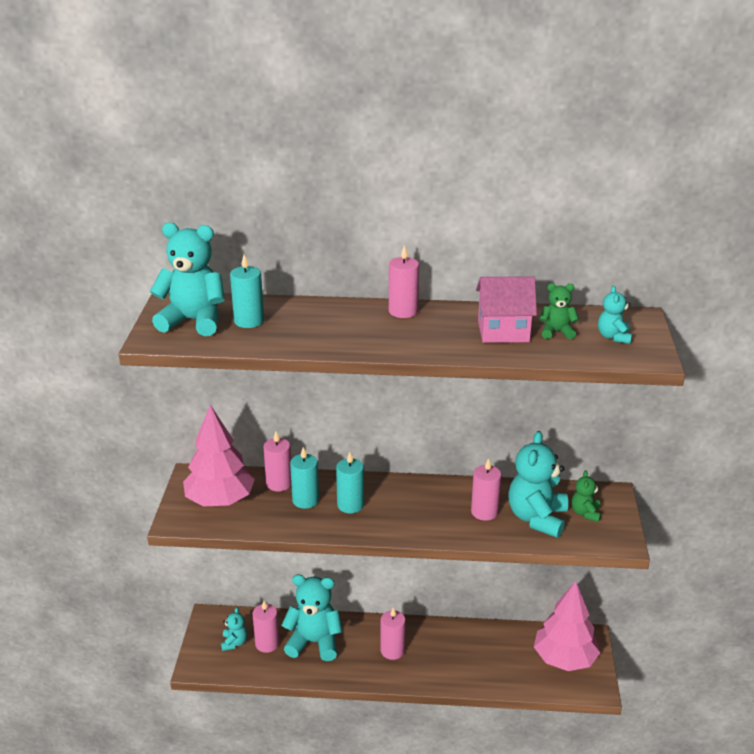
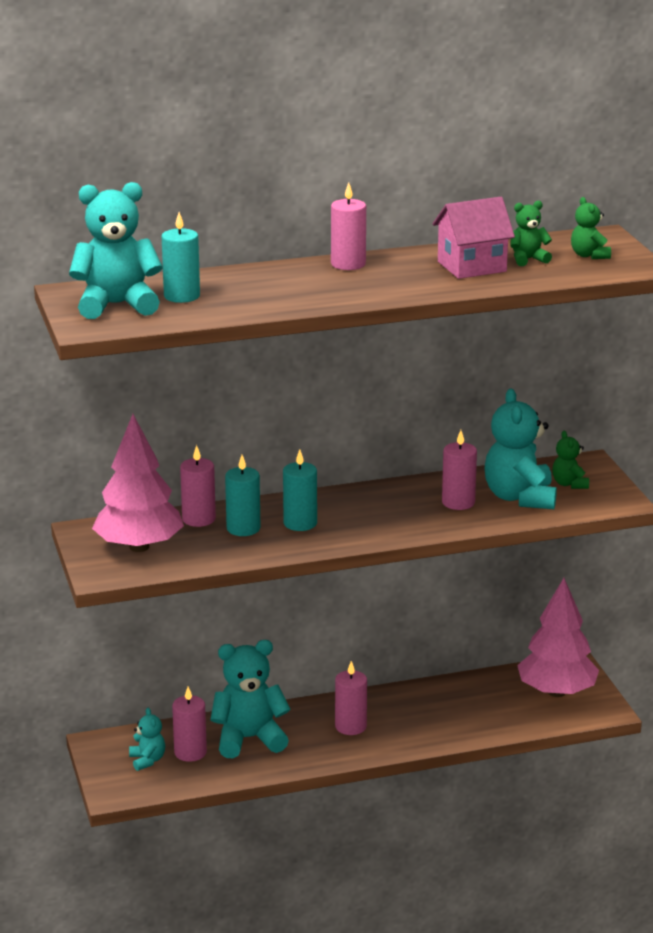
camera: 20 degrees left, 5 degrees down
turquoise teddy bear [598,286,632,344] -> green teddy bear [571,197,611,259]

